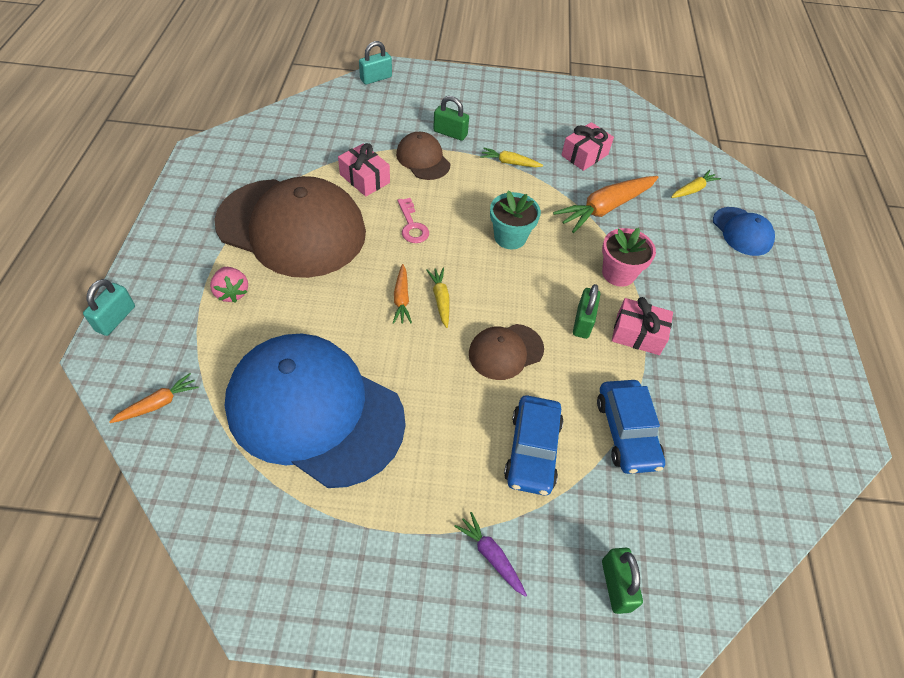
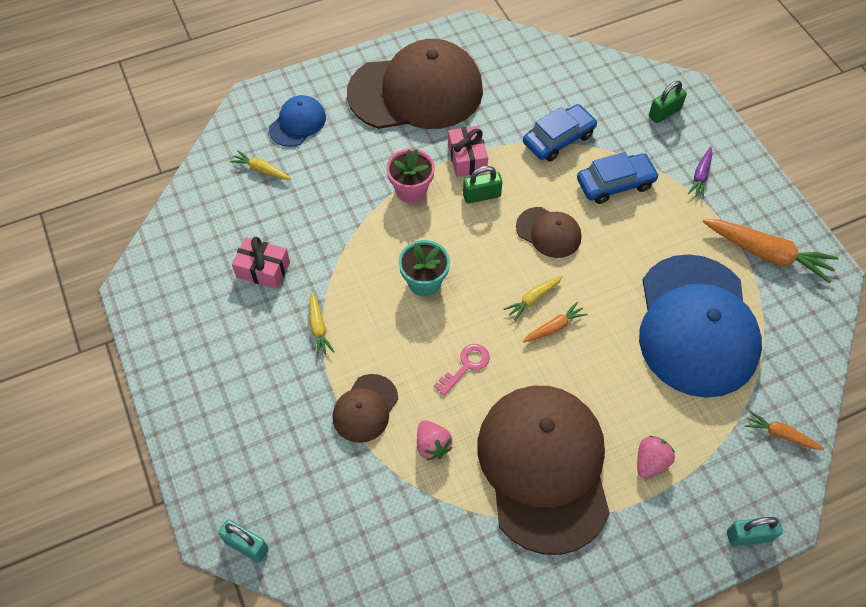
camera: 115 degrees left, 5 degrees up
pink gift [338,143,390,196] -> pink strawberry [417,420,452,460]
green padlock [433,96,469,141] -> none
orange carrot [553,176,658,233] -> orange carrot moved to [703,219,839,283]
none -> brown cap [347,39,483,129]

